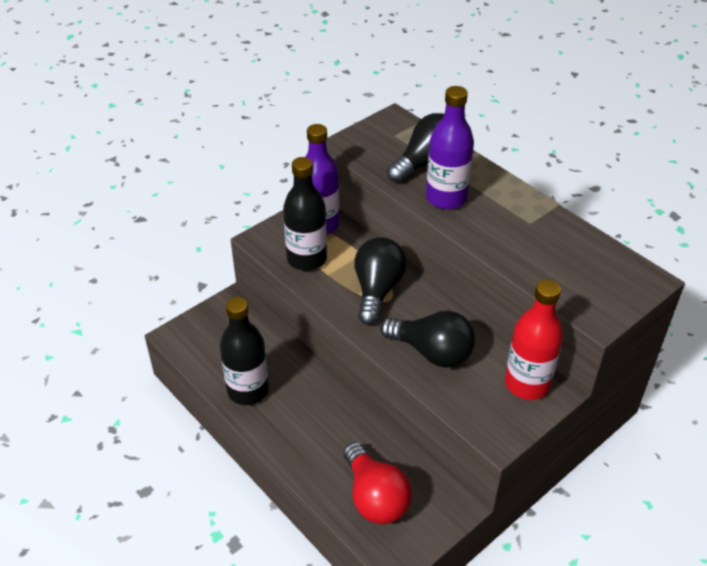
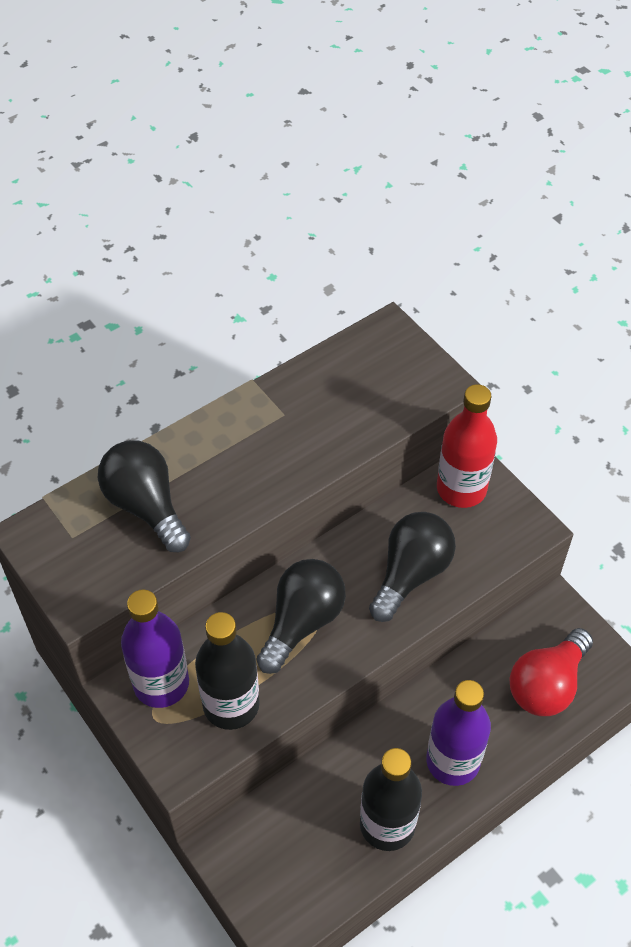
camera: 85 degrees left, 10 degrees up
red light bulb [344,442,412,524] -> red light bulb turned 150 degrees clockwise [510,628,593,716]
black light bulb [354,237,407,325] -> black light bulb turned 105 degrees clockwise [256,559,346,674]
purple bottle [426,86,474,209] -> purple bottle moved to [426,680,491,786]

